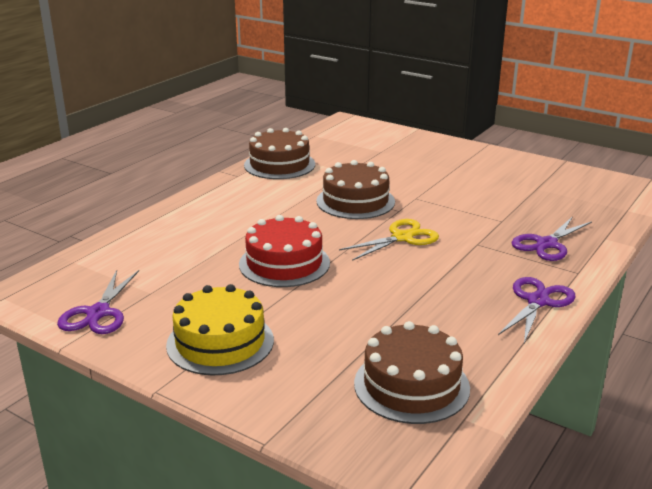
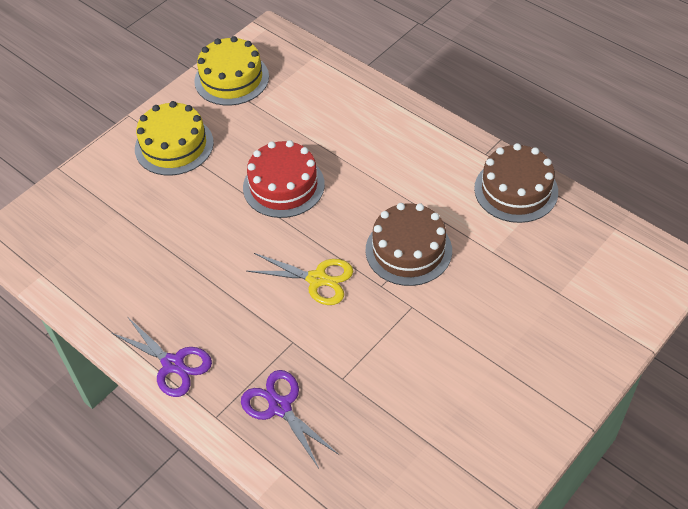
camera: 100 degrees right, 25 degrees up
purple scissors [57,270,139,334] -> yellow cake [194,36,269,106]
yellow scissors [339,219,439,261] -> yellow scissors turned 45 degrees counterclockwise [247,253,353,305]
brown cake [354,321,470,424] -> none

